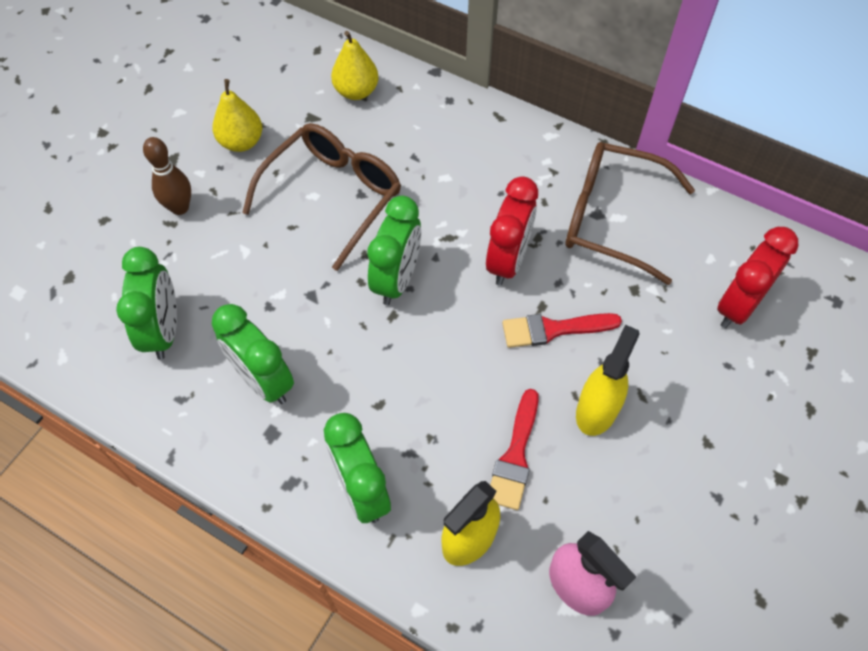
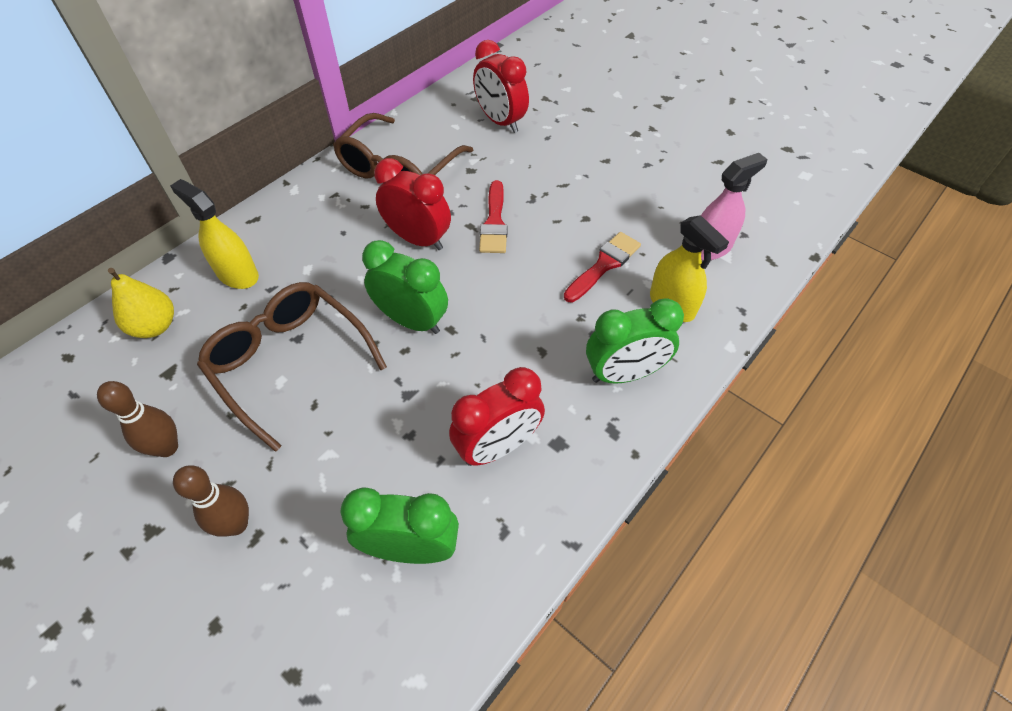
camera: 80 degrees left, 5 degrees down
yellow pear [212,79,262,152] -> brown bowling pin [97,381,178,457]
green clock [212,304,294,404] -> red clock [449,367,545,466]
red brush [490,389,539,510] -> red brush turned 75 degrees counterclockwise [564,232,641,302]
yellow spray bottle [576,325,640,436] -> yellow spray bottle moved to [170,179,259,289]

